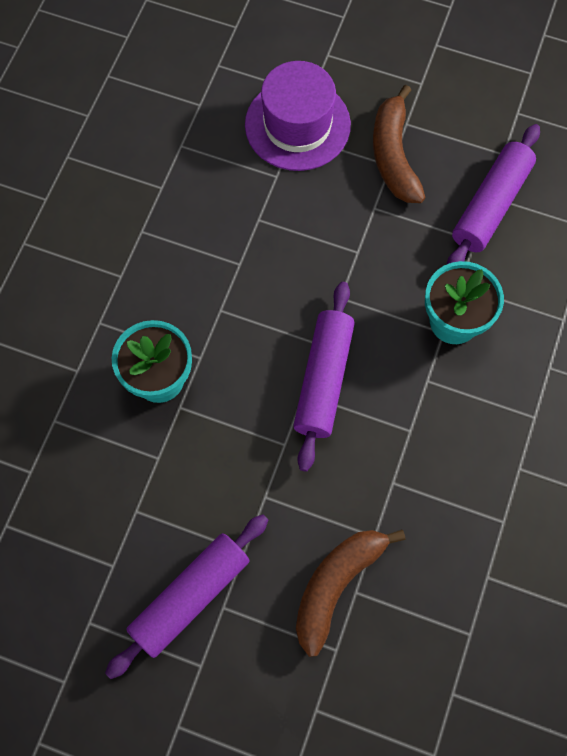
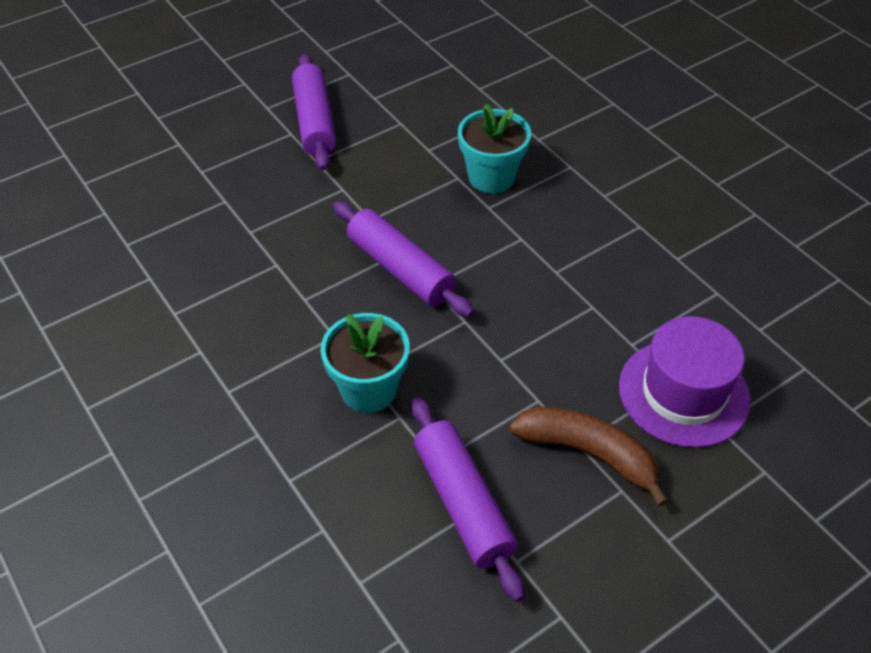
camera: 125 degrees right, 20 degrees down
brown banana [296,529,406,657] -> none

